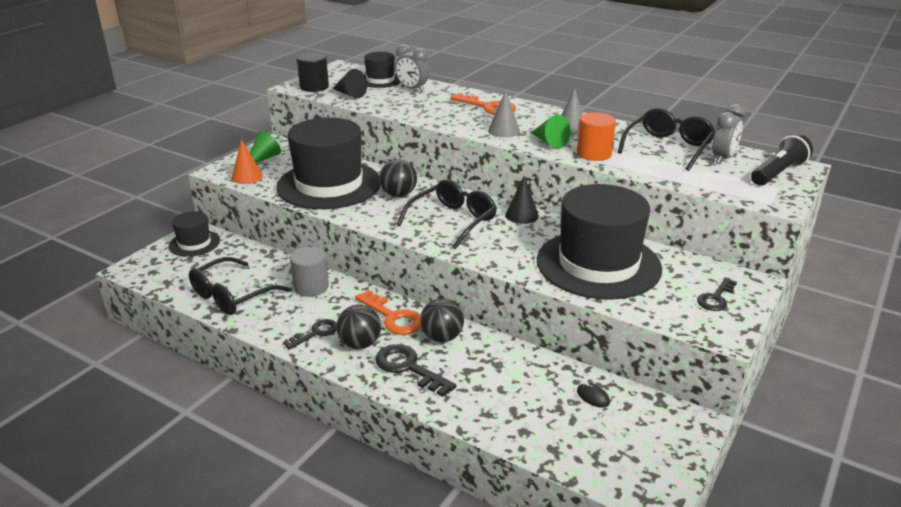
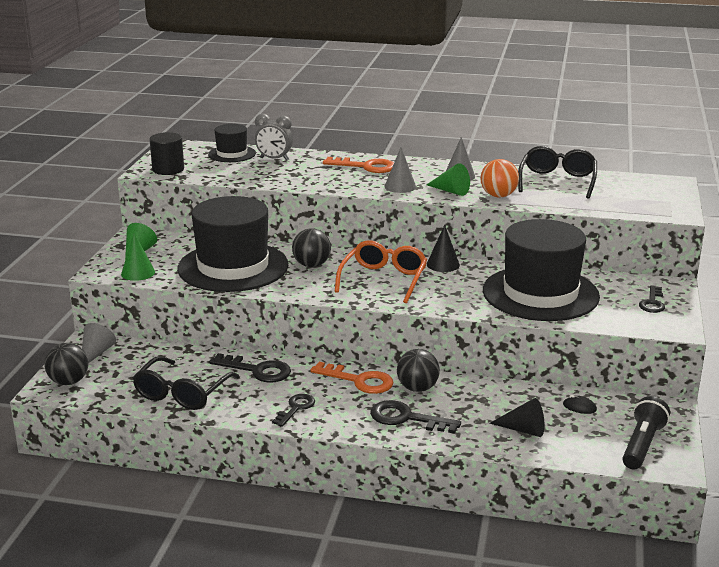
camera: 20 degrees left, 5 degrees down
black hat [169,211,220,257] -> grey cone [82,323,116,363]
orange cone [232,139,263,184] -> green cone [121,233,155,281]
grey cylinder [290,247,329,297] -> black key [209,353,291,382]
black cone [332,69,367,98] -> black cone moved to [489,398,544,437]
black ball [336,305,381,349] -> black ball moved to [45,343,88,385]
black glasses [397,179,497,249] -> orange glasses [335,240,427,303]
orange cylinder [577,112,616,161] -> orange ball [480,159,519,197]
grey clock [712,104,745,164] -> none
black flashlight [751,134,813,186] -> black flashlight moved to [623,396,670,469]

